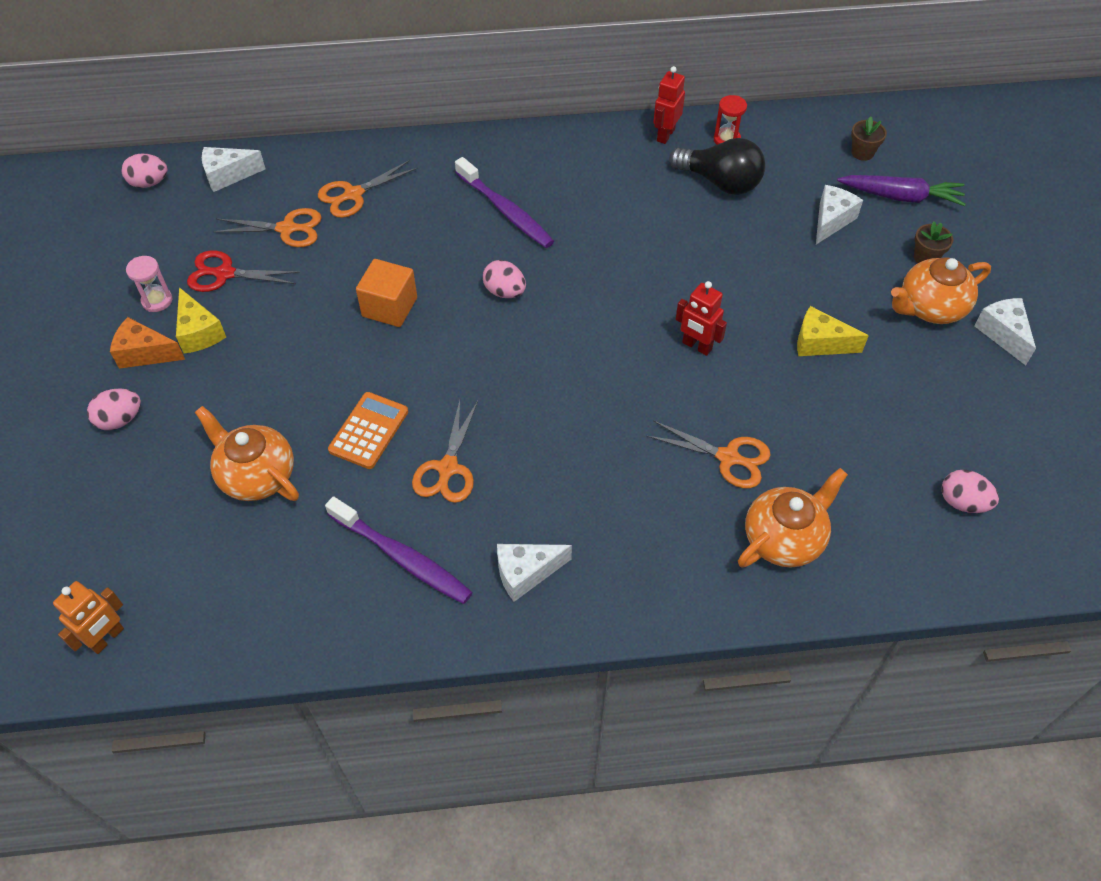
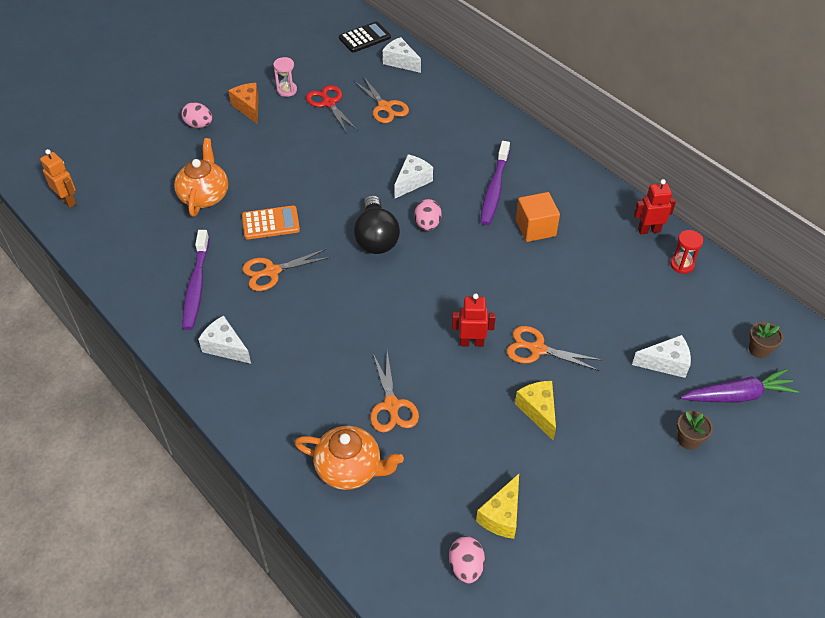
camera: 55 degrees right, 5 degrees down
orange robot [53,581,124,654] -> orange robot turned 135 degrees counterclockwise [40,149,76,208]
pink egg [122,154,168,188] -> black calculator [339,21,391,53]
yellow cheese [176,287,226,354] -> yellow cheese moved to [476,474,519,539]
orange scissors [318,160,418,218] -> orange scissors moved to [506,326,602,371]
orange cube [356,259,417,327] -> orange cube moved to [516,192,560,242]
black light bulb [669,138,765,195] -> black light bulb moved to [354,195,400,254]
red robot [676,281,727,356] -> red robot turned 90 degrees clockwise [452,293,496,347]
purple carrot [837,175,966,206] -> purple carrot turned 75 degrees counterclockwise [680,369,799,402]
orange teapot [891,257,991,324] -> none
white cheese [975,298,1036,365] -> white cheese moved to [394,154,433,198]

